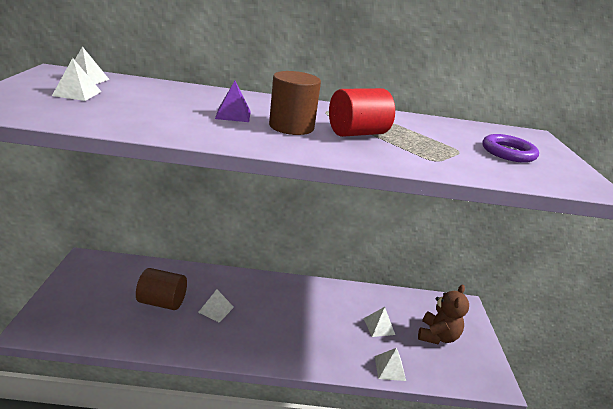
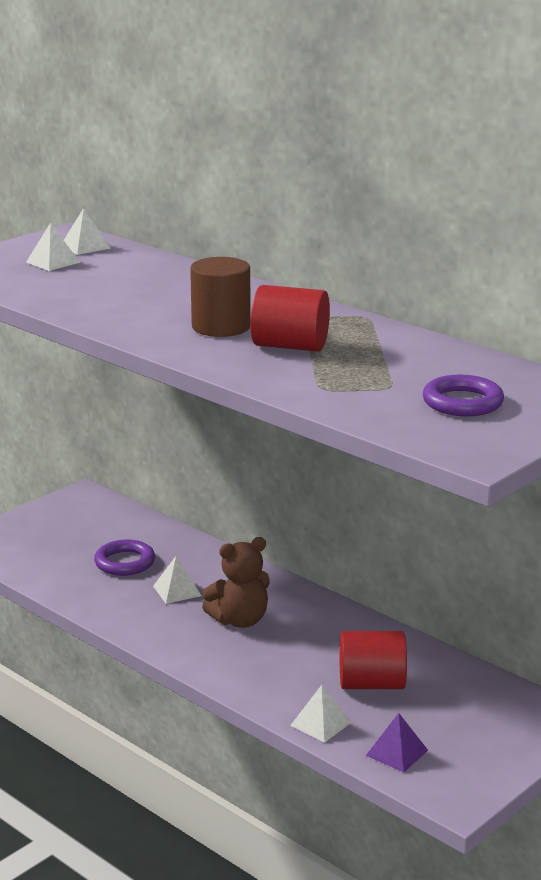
camera: 45 degrees right, 5 degrees down
brown cylinder [136,268,187,310] -> purple ring [94,539,155,576]
purple pyramid [215,81,251,122] -> purple pyramid moved to [366,713,428,772]
white pyramid [363,307,395,337] -> red cylinder [340,631,407,689]
brown teddy bear [418,284,469,344] -> brown teddy bear moved to [202,537,269,628]

